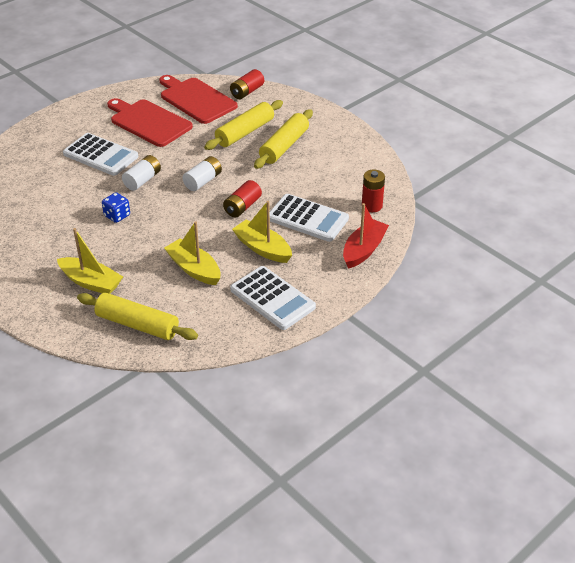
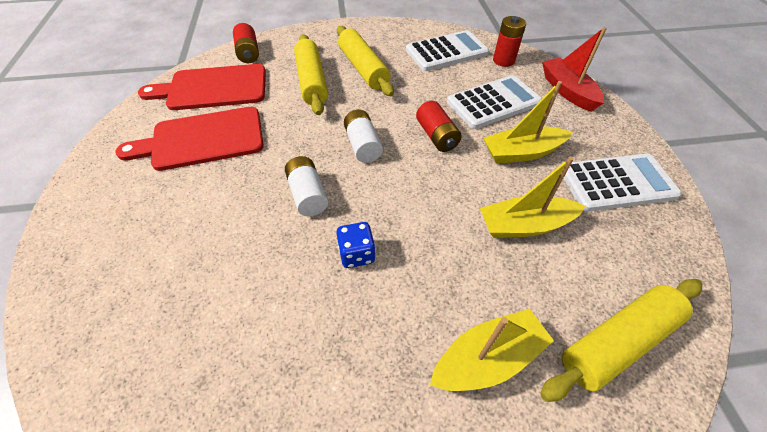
camera: 55 degrees left, 10 degrees up
white calculator [63,133,138,176] -> white calculator moved to [406,30,489,71]

